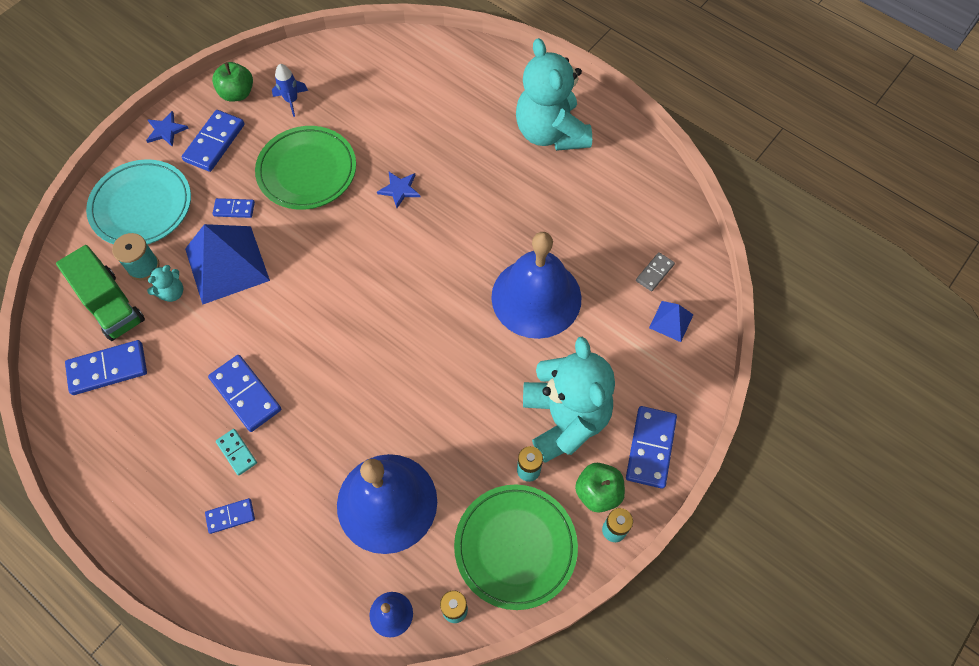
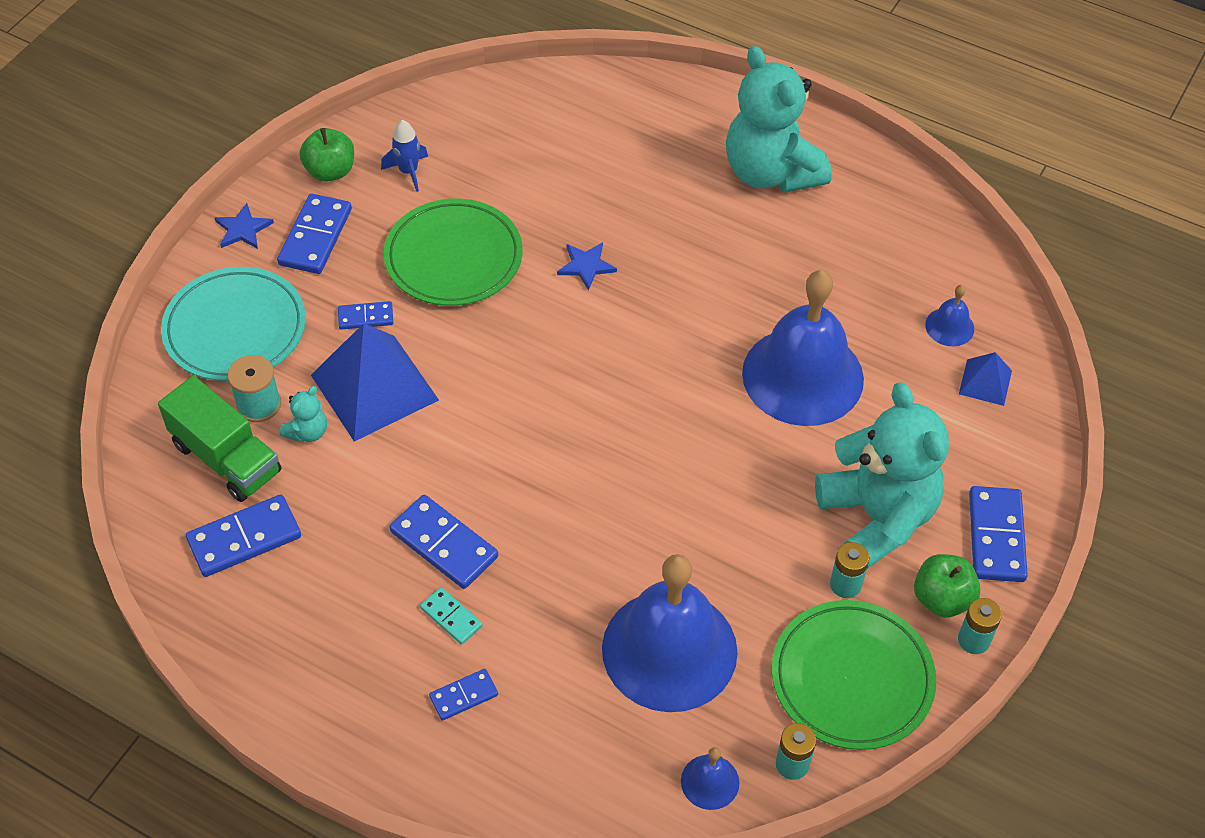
camera: 10 degrees left, 10 degrees down
grey domino [636,252,675,291] -> blue bell [925,285,974,346]

